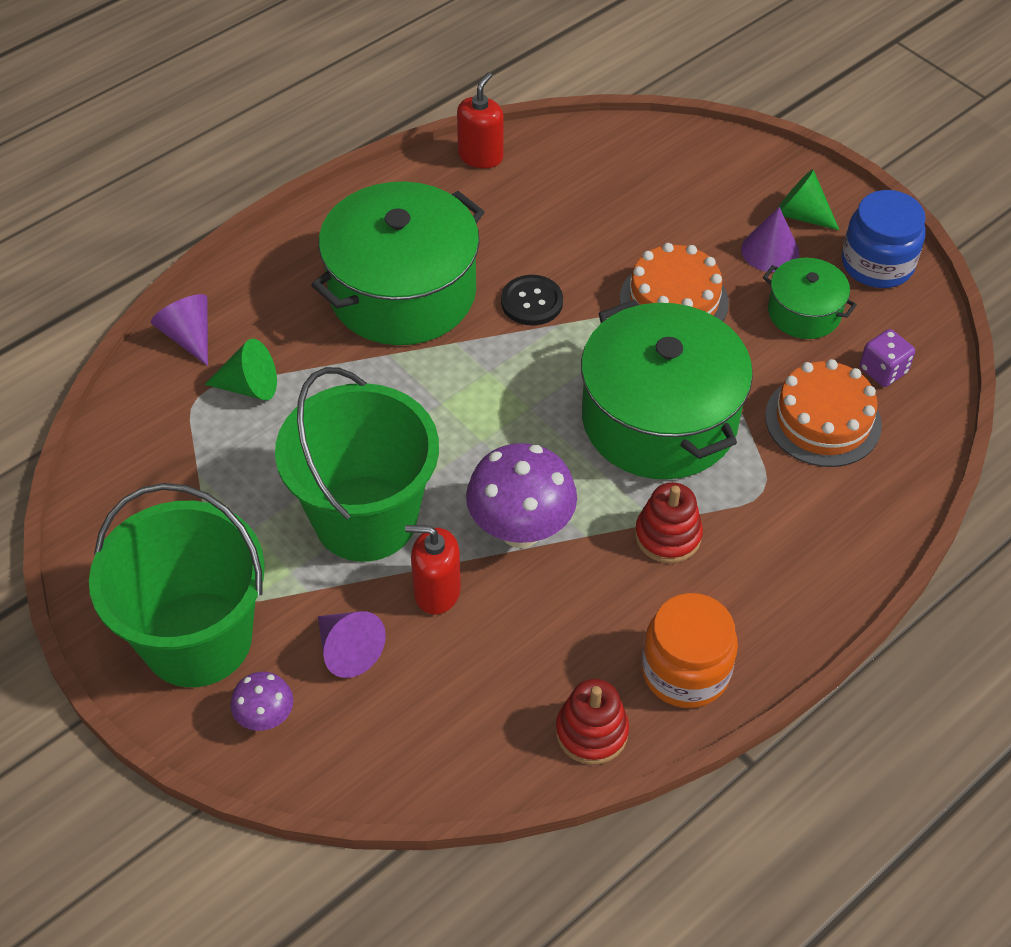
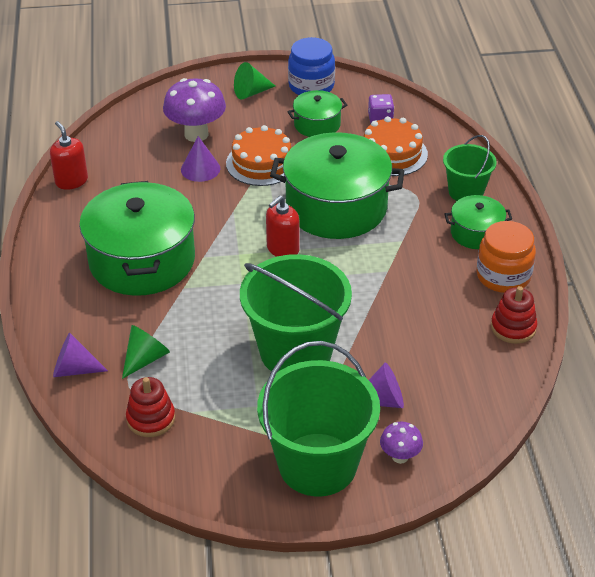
camera: 55 degrees left, 10 degrees down
red soap dispenser [405,525,461,614] -> red soap dispenser moved to [266,196,300,257]
purple mushroom [466,443,577,548] -> purple mushroom moved to [163,78,226,142]
black button [501,275,563,326] -> none
red stacking toy [635,482,703,563] -> red stacking toy moved to [126,377,175,437]
purple cone [741,207,799,272] -> purple cone moved to [181,136,220,182]
none -> green bucket [443,135,497,201]
none -> green pot [444,195,512,249]

